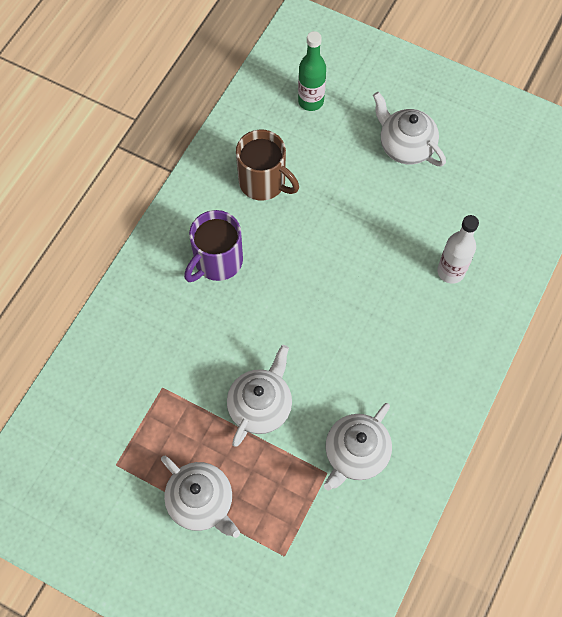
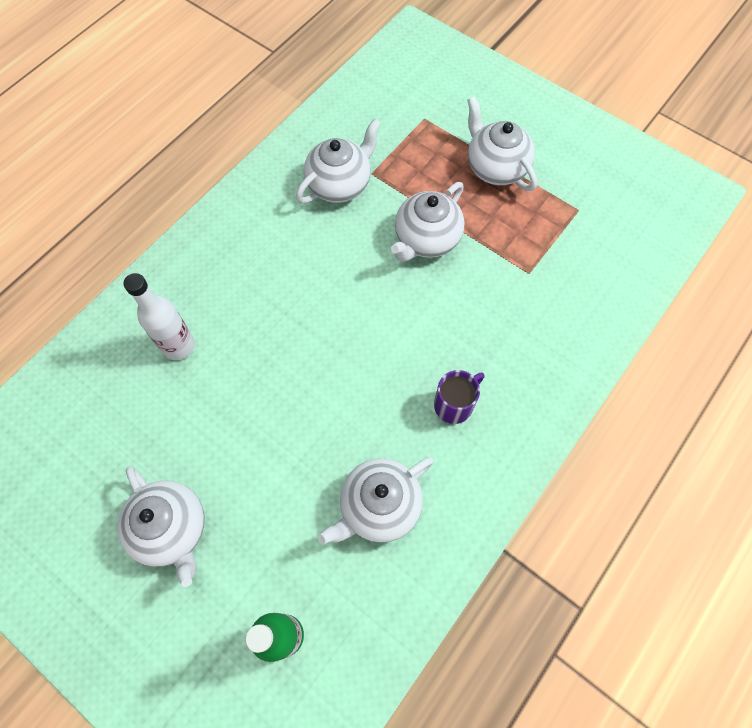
camera: 170 degrees left, 0 degrees up
purple mug [184,210,243,282] -> purple mug [434,370,485,424], size x0.64
brown mug [236,129,299,201] -> white teapot [318,457,434,545]

